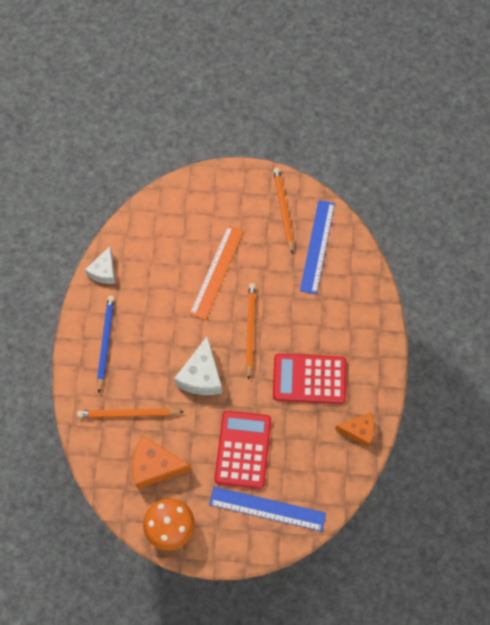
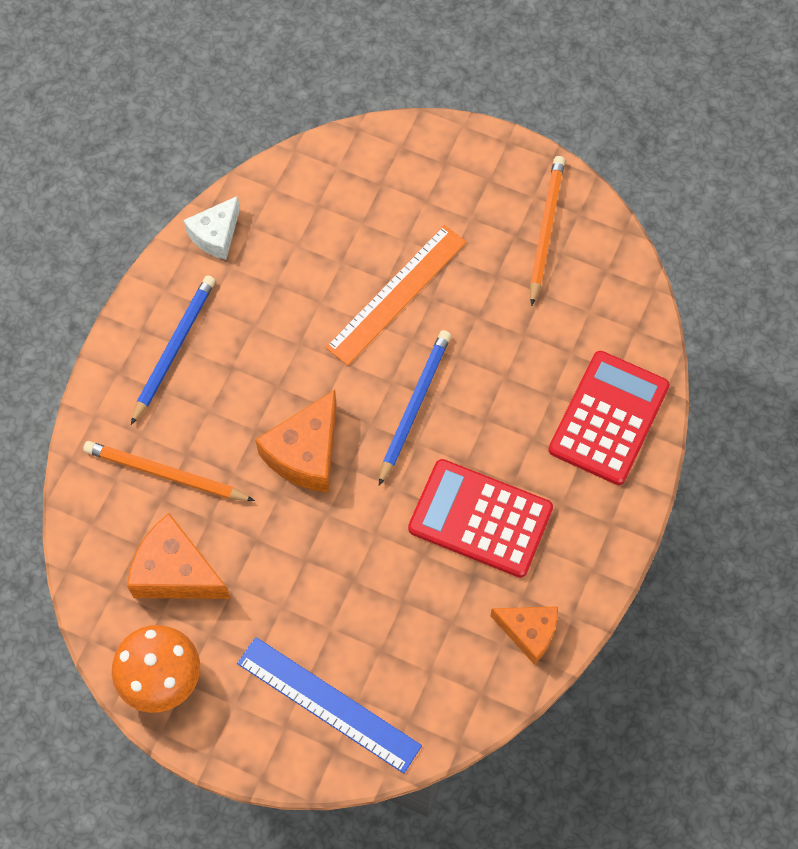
camera: 20 degrees right, 0 degrees up
white cheese [174,336,222,395] -> orange cheese [255,390,337,492]
red calculator [215,411,271,489] -> red calculator moved to [548,351,670,485]
orange pencil [246,283,256,380] -> blue pencil [379,330,451,486]
blue ruler [300,200,335,294] -> none

